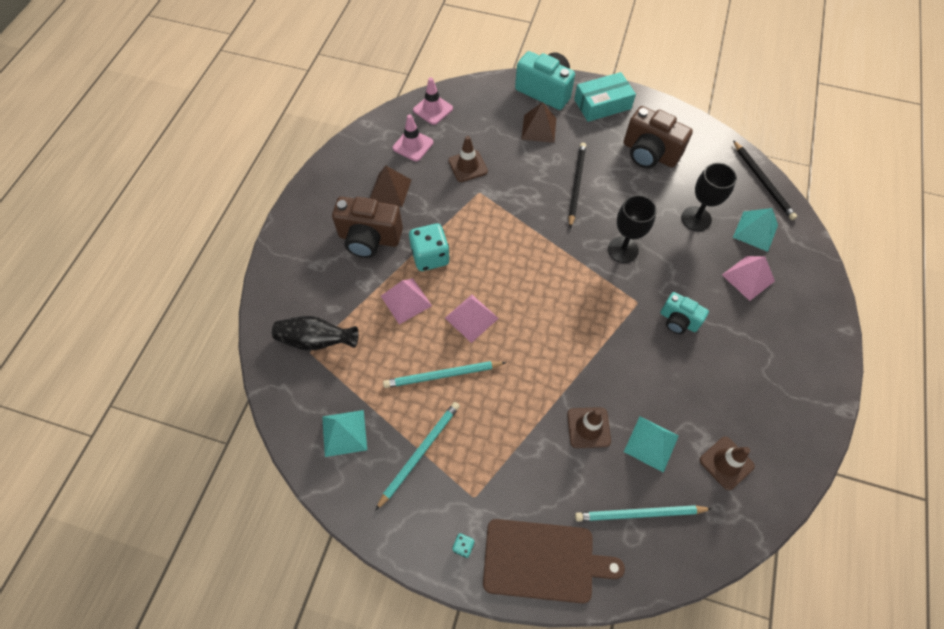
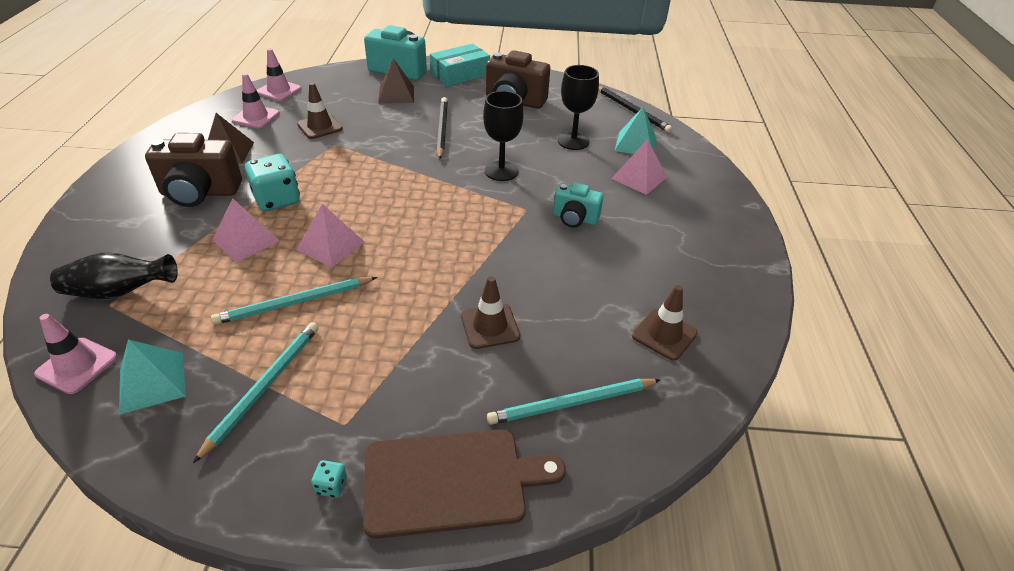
camera: 15 degrees left, 20 degrees down
turquoise pyramid [624,416,679,473] -> none
none -> pink traffic cone [34,314,118,394]

